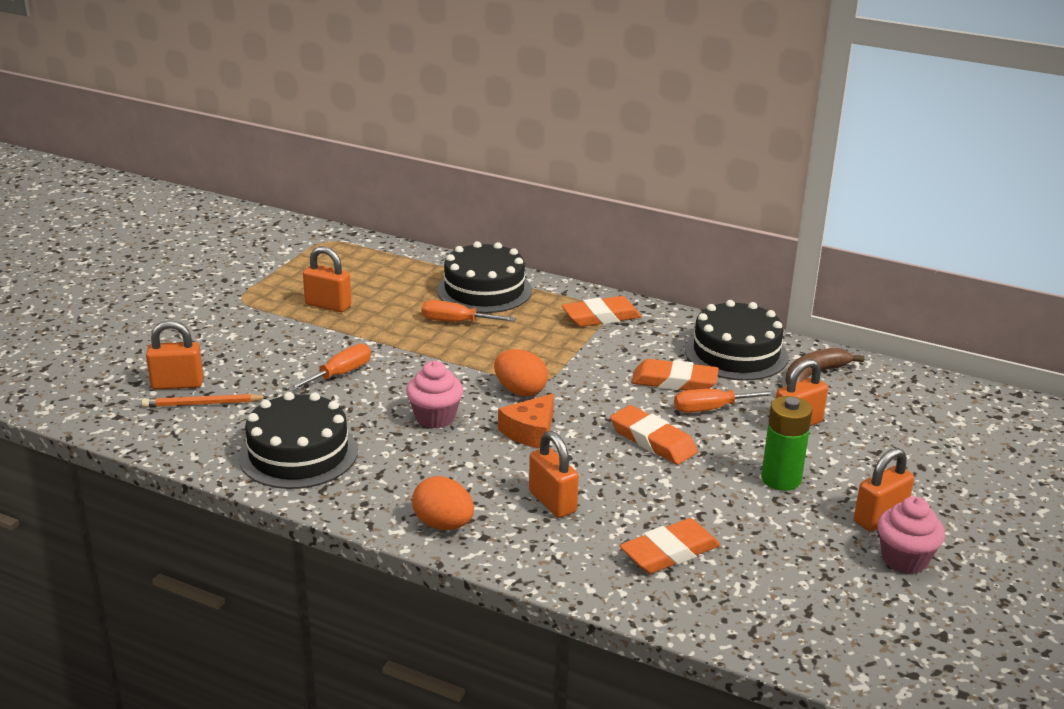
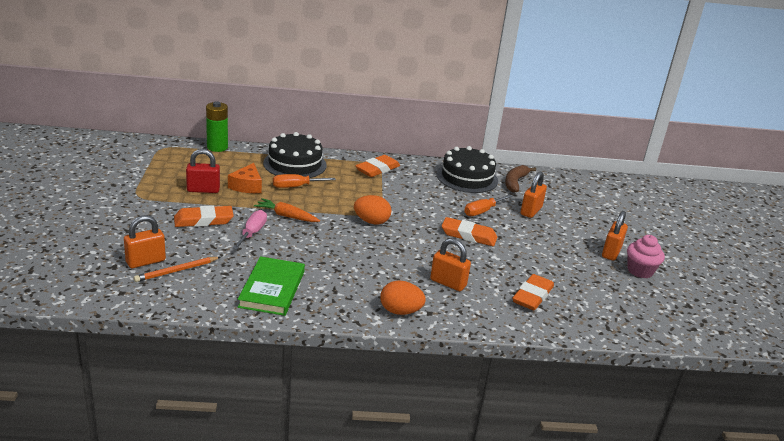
camera: 30 degrees left, 0 degrees up
black cake [238,392,358,489] -> green book [238,256,305,316]
orange screwdriver [287,344,371,391] -> pink screwdriver [232,210,267,250]
orange padlock [303,246,352,312] -> red padlock [186,149,220,193]
pink cupcake [406,361,463,428] -> none
orange cheese [498,394,554,448] -> orange cheese moved to [228,163,262,193]
orange eraser [631,359,719,391] -> orange eraser moved to [174,205,234,227]
green battery [761,396,813,491] -> green battery moved to [206,101,228,152]
none -> orange carrot [254,198,320,222]

